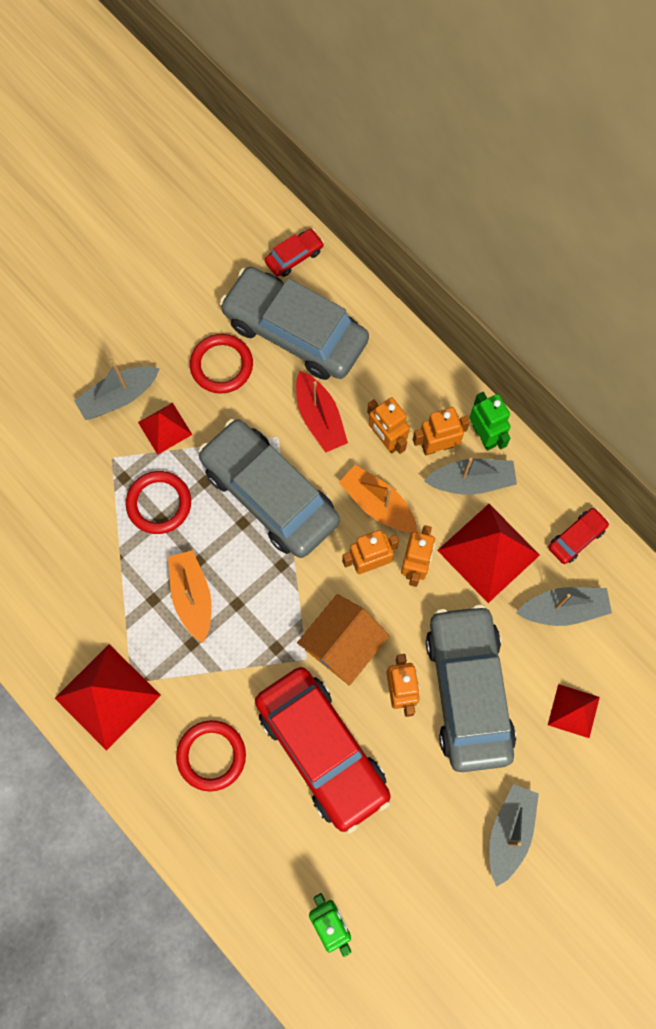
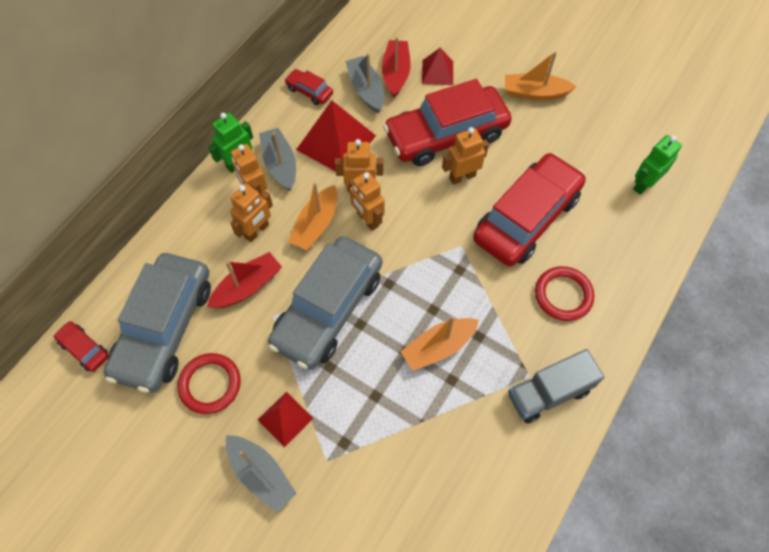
camera: 105 degrees left, 10 degrees down
red pyramid [55,644,161,751] -> grey truck [508,349,604,423]
red ring [126,471,191,534] -> none
orange house [297,594,389,686] -> none
grey car [426,604,516,772] -> red car [383,79,512,166]
grey boat [489,784,539,887] -> orange boat [505,51,577,100]
none -> red boat [382,37,410,98]

